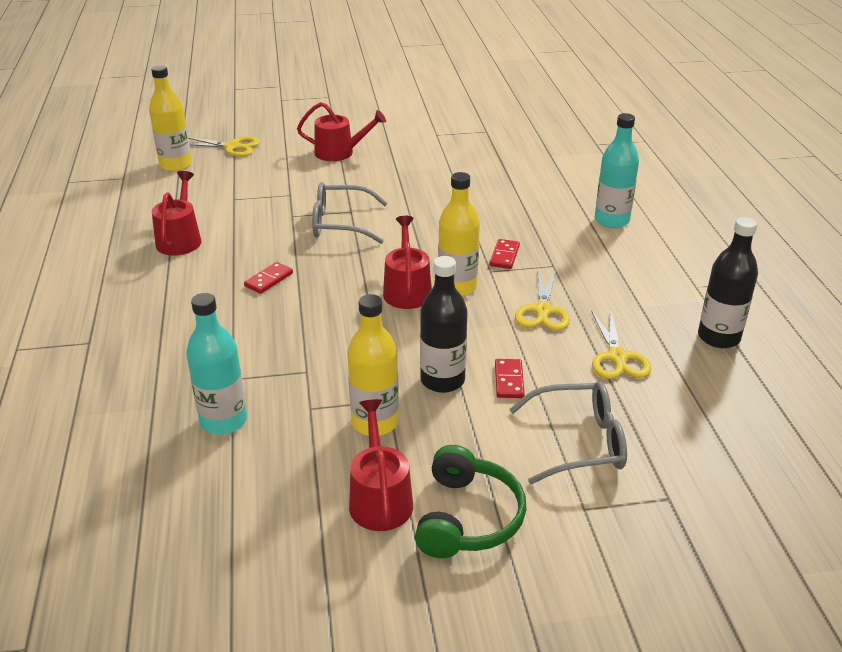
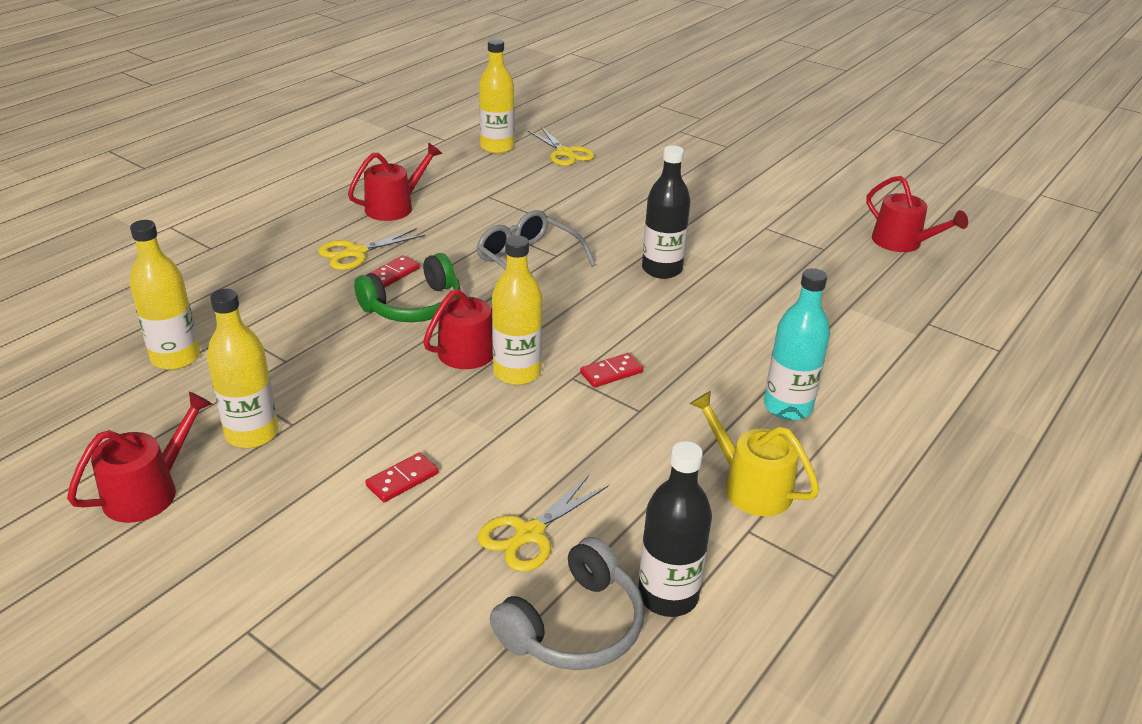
camera: 45 degrees right, 0 degrees up
turquoise bottle [186,293,247,435] -> yellow bottle [130,220,200,370]
red domino [244,262,293,294] -> red domino turned 45 degrees counterclockwise [366,255,420,288]
red watering can [297,102,386,161] -> red watering can moved to [866,176,968,252]
green headphones [415,445,526,558] -> green headphones moved to [354,253,461,322]
black bottle [420,256,468,393] -> black bottle moved to [642,146,690,279]
grey glasses [509,382,627,484] -> none
yellow scissors [515,270,570,331] -> yellow scissors moved to [318,228,425,270]
none -> grey headphones [490,537,644,670]
none -> yellow watering can [690,391,819,516]

